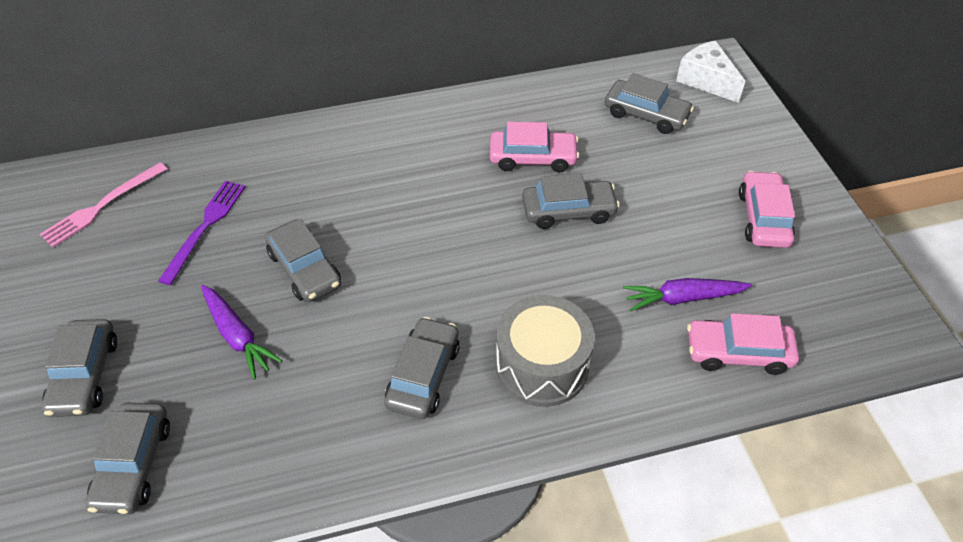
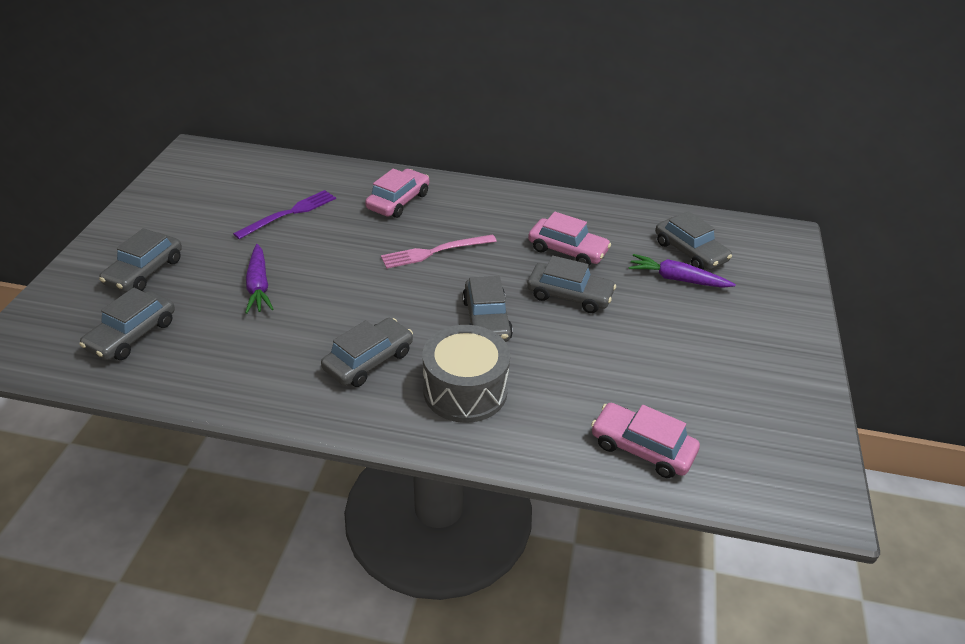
camera: 25 degrees right, 10 degrees down
pink fork [40,163,167,247] -> pink fork moved to [381,235,497,269]
grey car [265,219,341,302] -> grey car moved to [462,276,513,342]
purple carrot [623,278,752,311] -> purple carrot moved to [629,254,736,288]
white cheese [676,40,745,103] -> none
pink car [739,171,795,248] -> pink car moved to [365,169,429,218]

